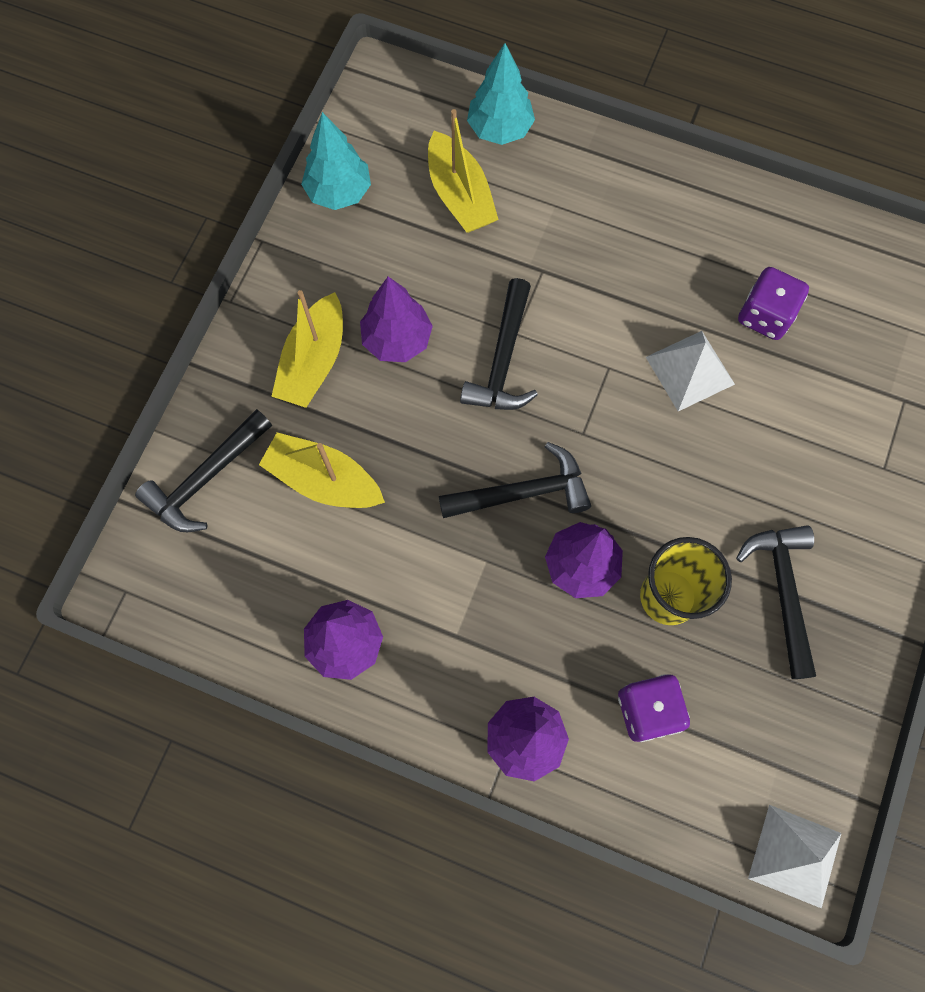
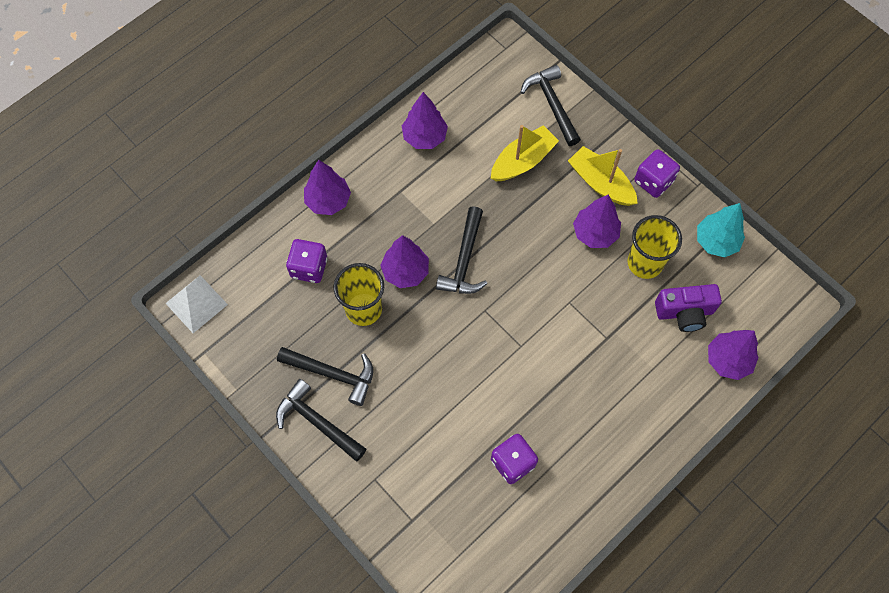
camera: 115 degrees right, 5 degrees down
yellow boat [428,109,499,233] -> purple camera [655,284,722,332]
black hammer [460,278,538,410] -> black hammer moved to [276,379,366,461]
turquoise tree [467,43,535,145] -> purple tree [708,330,759,380]
white pyramid [646,331,735,411] -> none
none -> yellow cup [627,215,682,279]
none -> purple dice [634,149,680,198]

